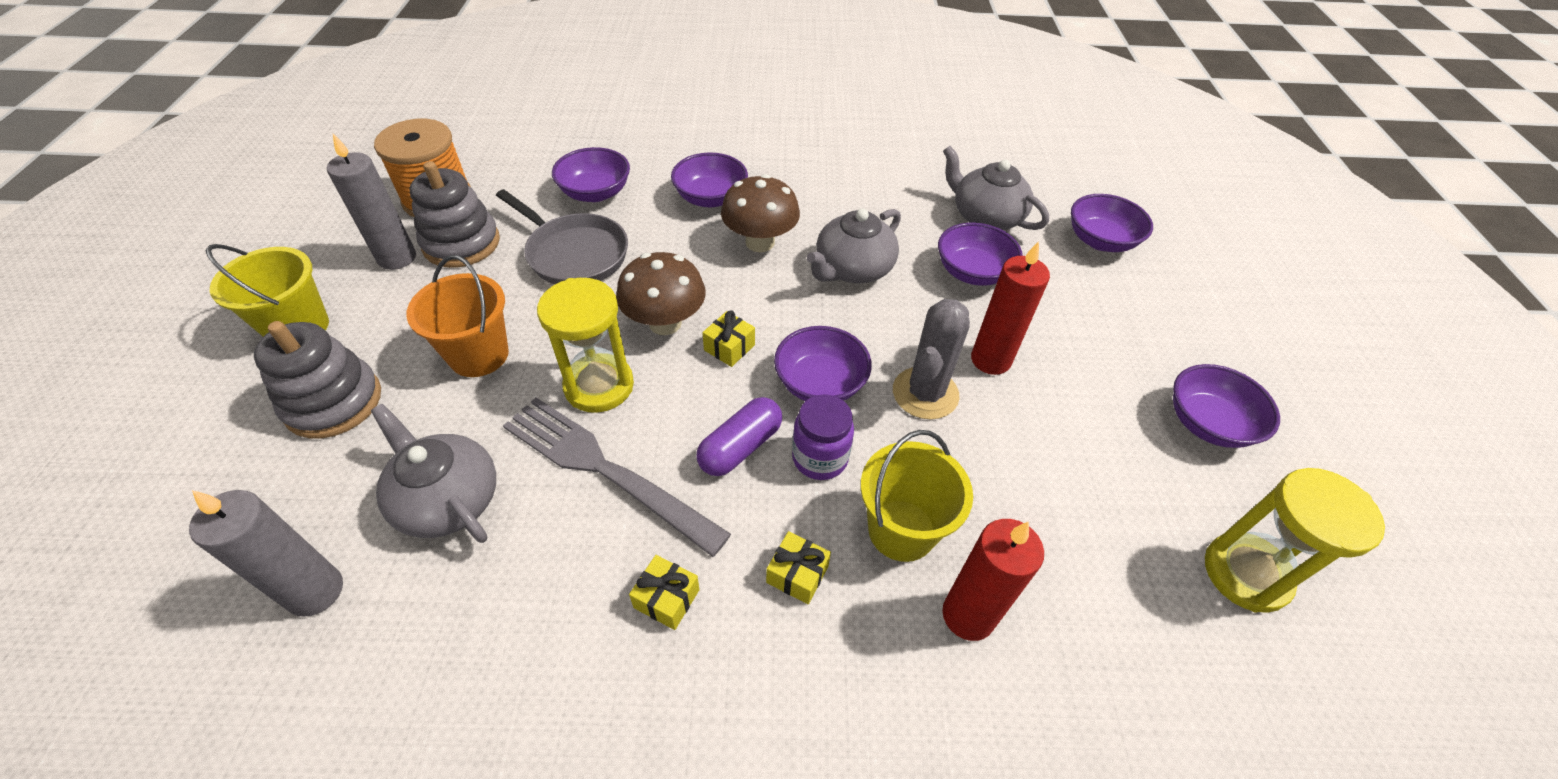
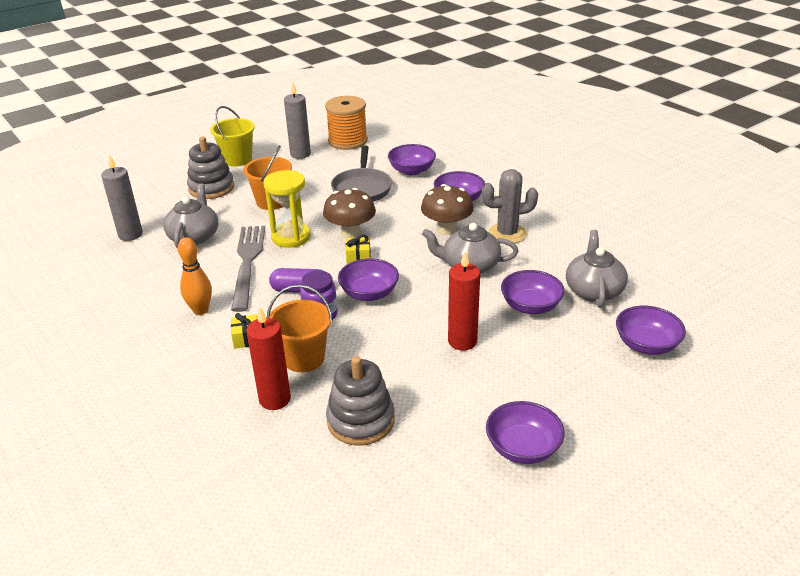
camera: 55 degrees right, 15 degrees down
grey stacking toy [409,161,500,268] -> grey stacking toy moved to [326,356,395,446]
yellow gift [629,555,700,630] -> orange bowling pin [178,237,212,315]
yellow bucket [861,430,973,562] -> orange bucket [267,285,332,372]
grey cactus [893,299,970,420] -> grey cactus moved to [482,169,538,243]
yellow hourglass [1205,468,1385,613] -> none

